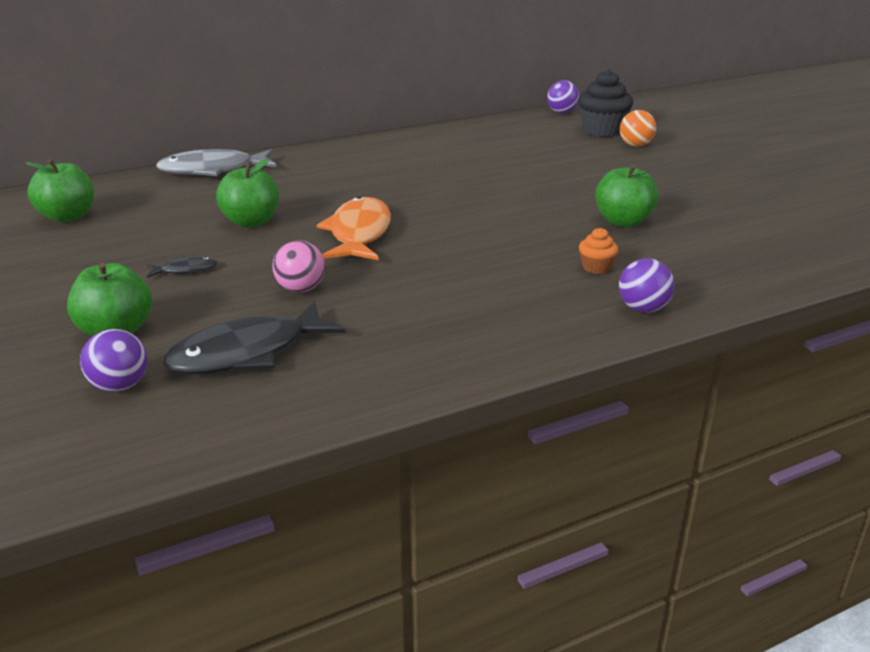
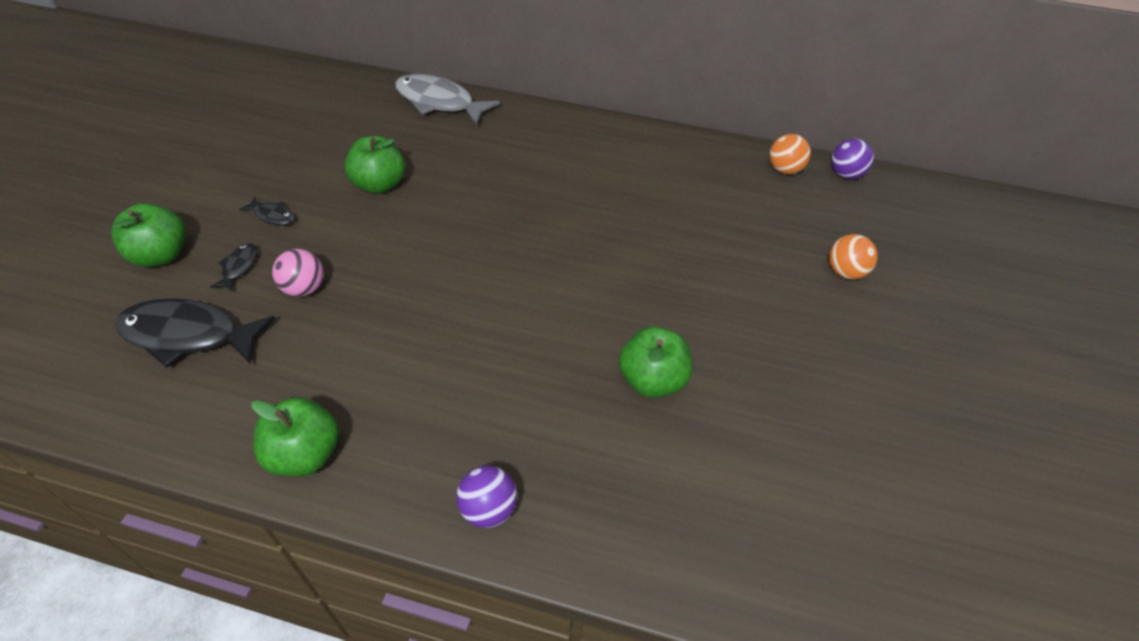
camera: 40 degrees right, 20 degrees up
green apple [25,159,94,222] -> green apple moved to [251,397,339,476]
purple ball [80,329,148,392] -> none
orange fish [316,196,391,260] -> none
black cupcake [578,70,633,137] -> none
orange cupcake [579,228,619,274] -> none
none -> black fish [210,243,257,292]
none -> orange ball [769,134,811,174]

